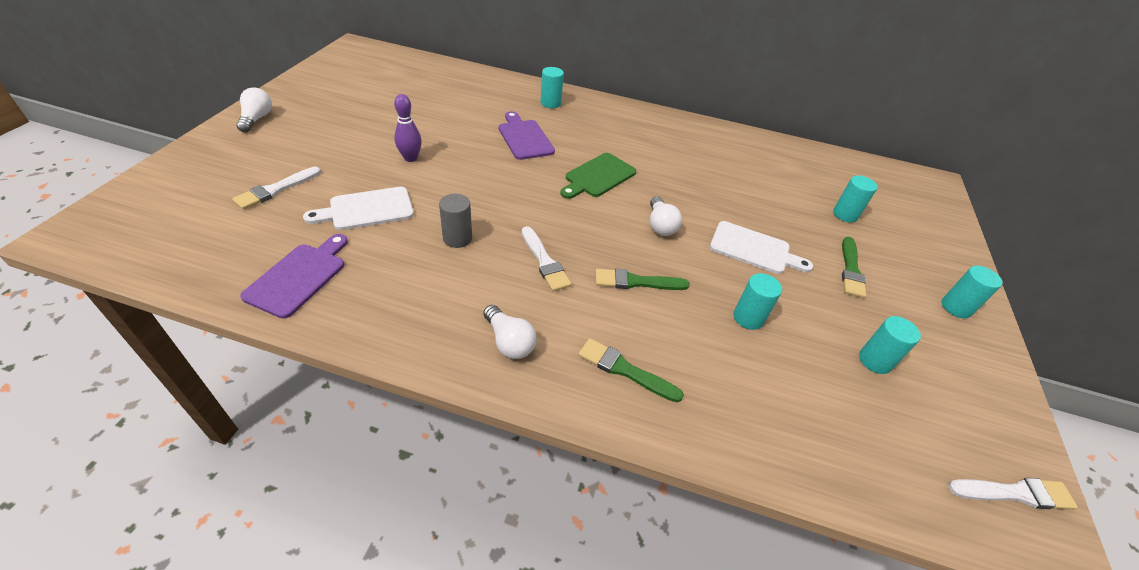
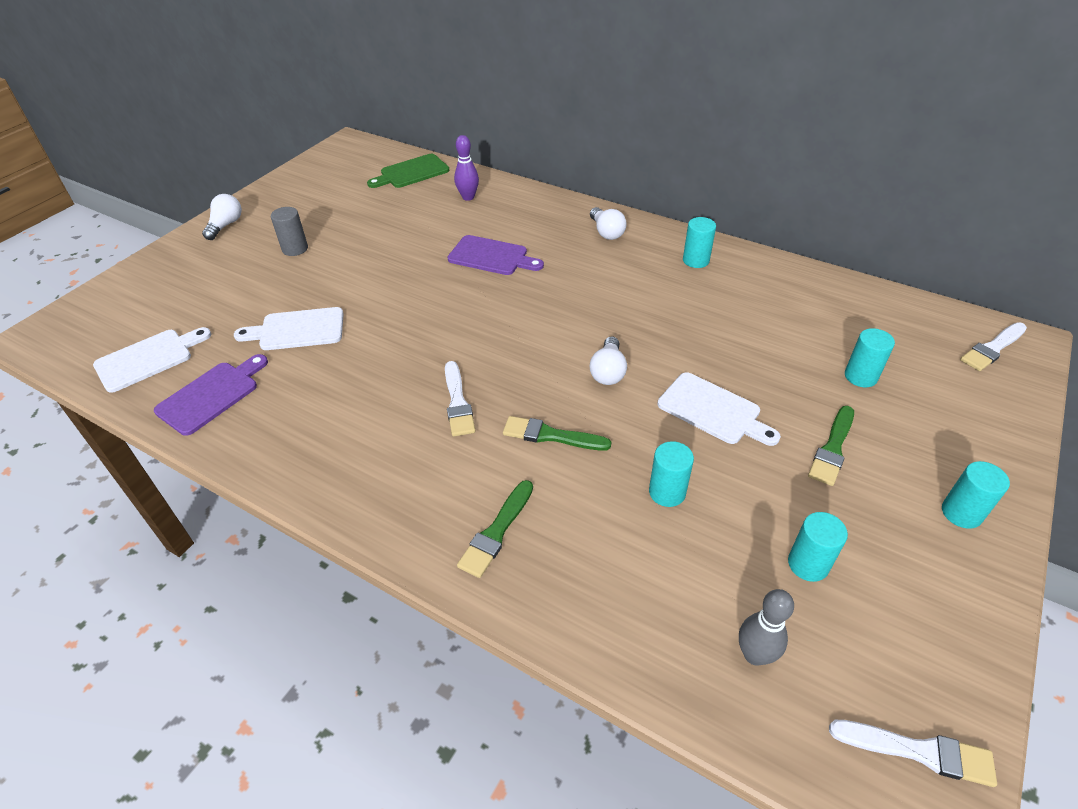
camera: 20 degrees right, 0 degrees up
white brush [232,167,321,210] -> white brush moved to [960,322,1027,371]
purple bowling pin [394,94,422,162] -> purple bowling pin moved to [454,135,479,201]
grey cylinder [439,194,472,248] -> grey cylinder moved to [271,207,308,256]
white light bulb [483,305,537,359] -> white light bulb moved to [590,207,627,240]
purple cutting board [499,111,555,160] -> purple cutting board turned 120 degrees clockwise [448,235,544,275]
turquoise cylinder [541,67,564,108] -> turquoise cylinder moved to [683,217,716,268]
green cutting board [560,153,636,199] -> green cutting board moved to [367,154,449,188]
green brush [578,338,684,402] -> green brush turned 105 degrees counterclockwise [457,480,533,578]
none -> white cutting board [93,327,212,393]
none -> grey bowling pin [739,589,794,666]

